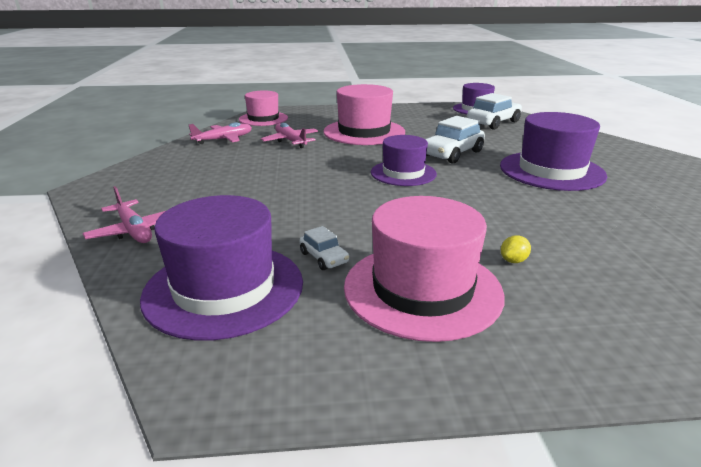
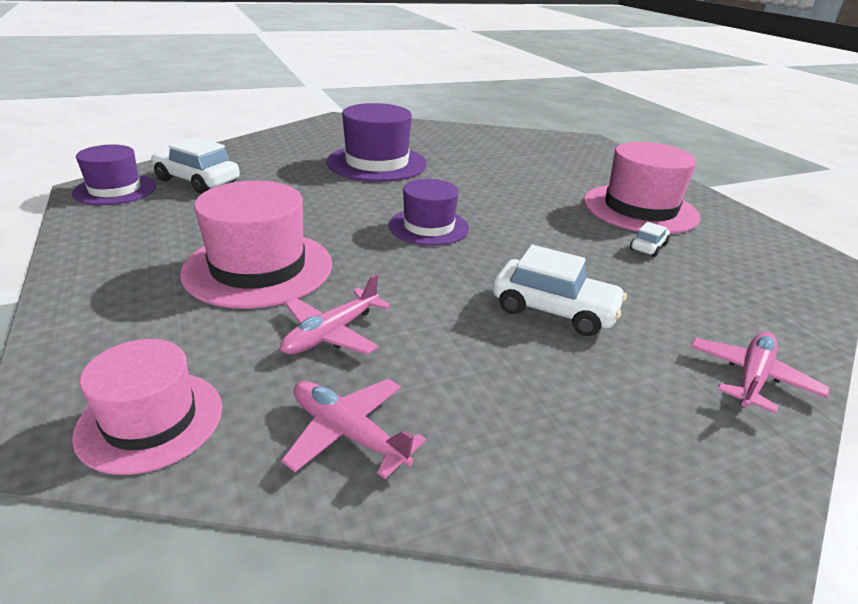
camera: 110 degrees left, 5 degrees up
purple hat [140,195,303,341] -> none
white car [425,116,485,163] -> white car moved to [492,245,627,336]
yellow lemon [501,235,531,263] -> none

